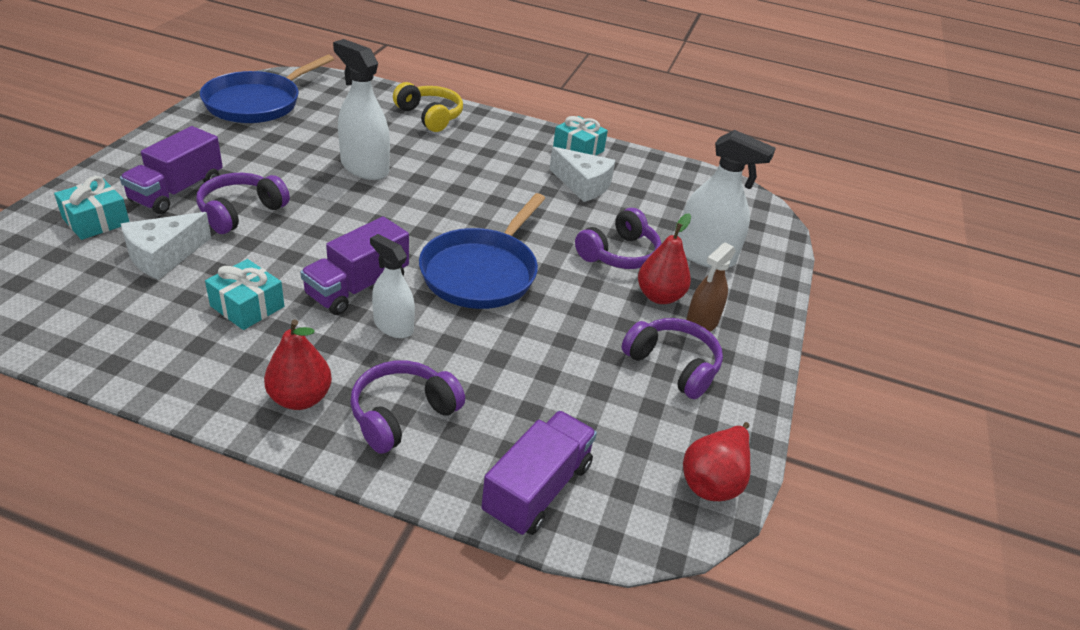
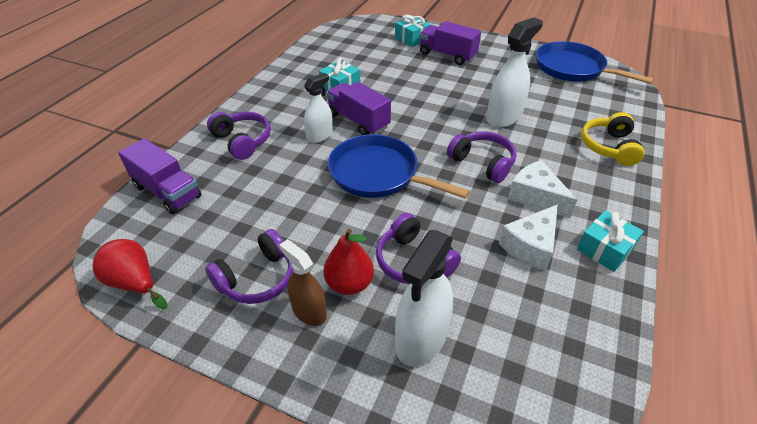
camera: 100 degrees right, 5 degrees up
white cheese [121,212,211,280] -> white cheese moved to [508,160,577,218]
purple headphones [196,173,290,234] -> purple headphones moved to [447,131,517,183]
red pear [264,319,332,410] -> none
yellow headphones [393,82,463,132] -> yellow headphones turned 135 degrees clockwise [581,112,645,166]

